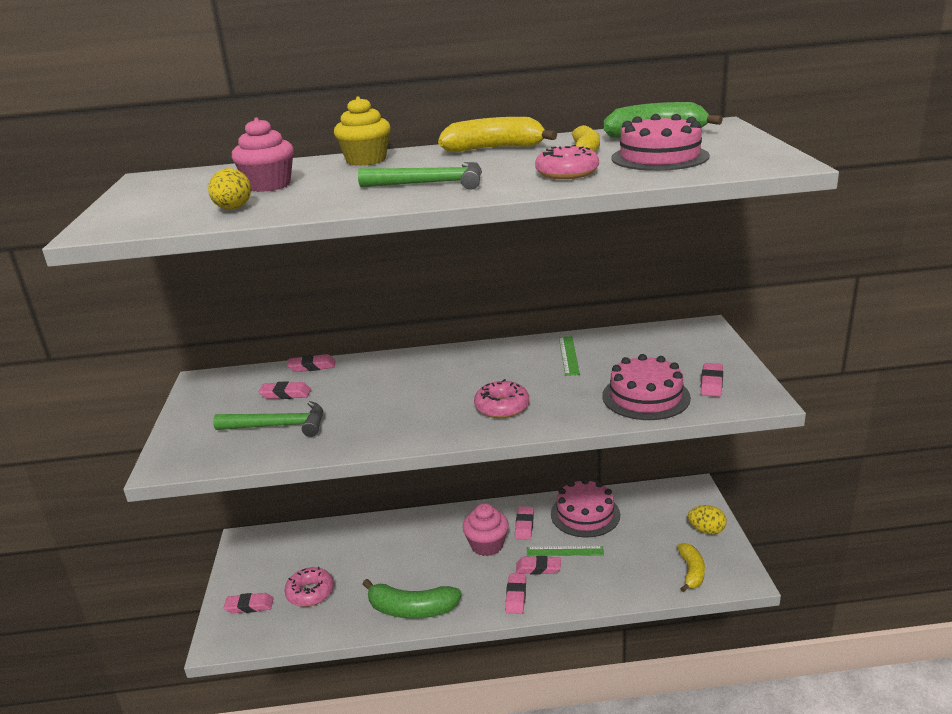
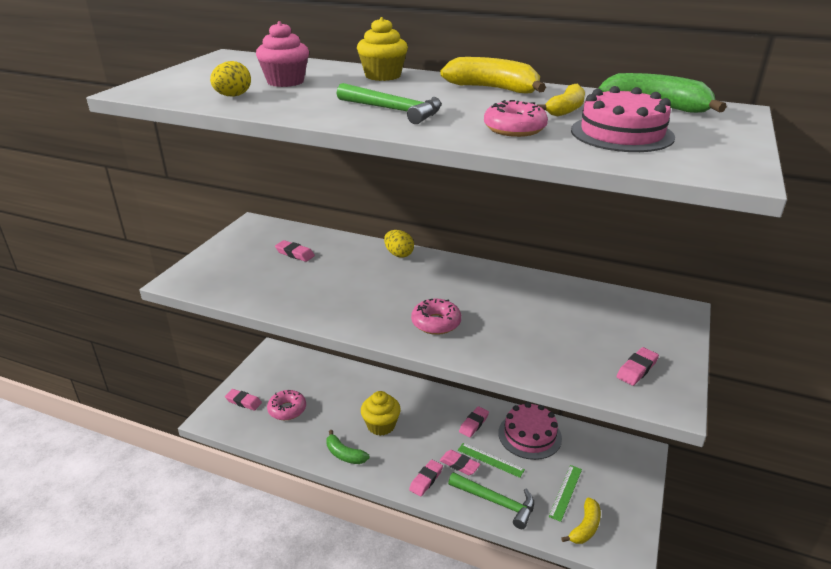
camera: 25 degrees right, 5 degrees up
green hammer [213,401,323,437] -> green hammer moved to [448,472,534,529]
pink eraser [287,354,335,372] -> none
green banana [363,579,462,619] -> green banana [326,430,370,464], size x0.65
pink cupcake [462,503,509,556] -> none
green ruler [559,336,580,376] -> green ruler moved to [549,465,582,522]
pink cake [602,354,691,420] -> none
yellow egg [688,505,727,534] -> yellow egg moved to [384,230,414,257]
none -> yellow cupcake [361,391,401,436]

